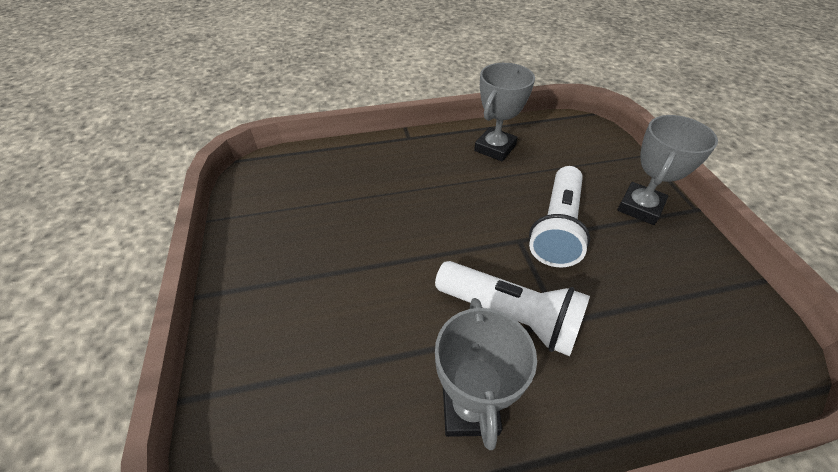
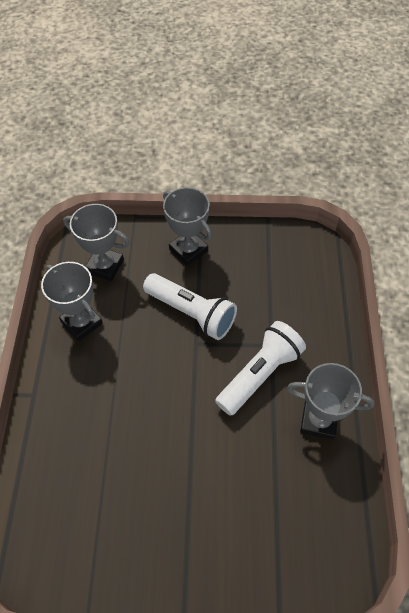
camera: 75 degrees left, 10 degrees up
none -> grey trophy [63,204,130,281]

